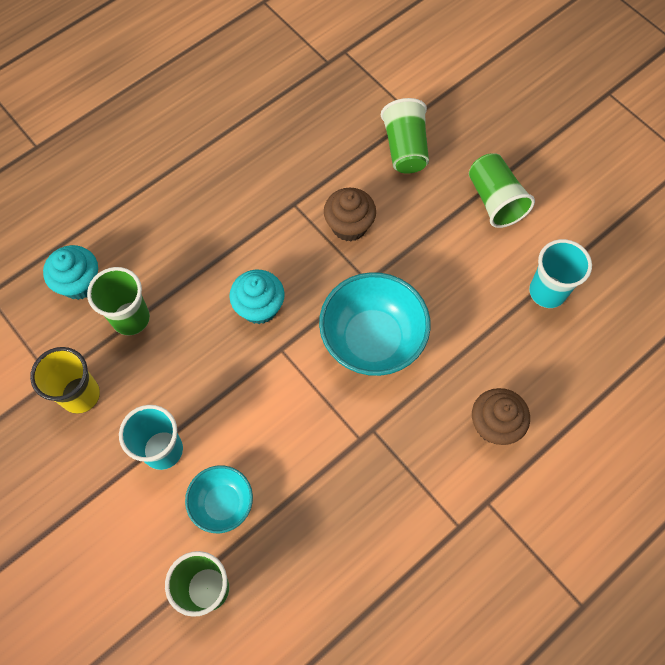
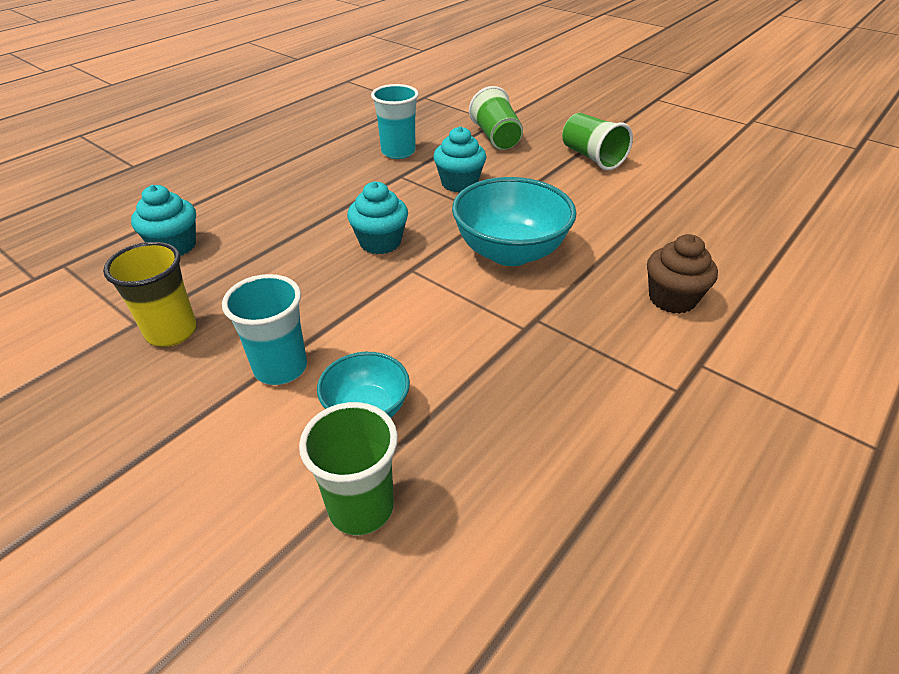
camera: 10 degrees left, 25 degrees down
green cup [87,267,150,335] -> none
brown cupcake [324,188,376,241] -> turquoise cupcake [433,126,486,193]
turquoise cup [529,239,592,308] -> turquoise cup moved to [371,84,419,159]

